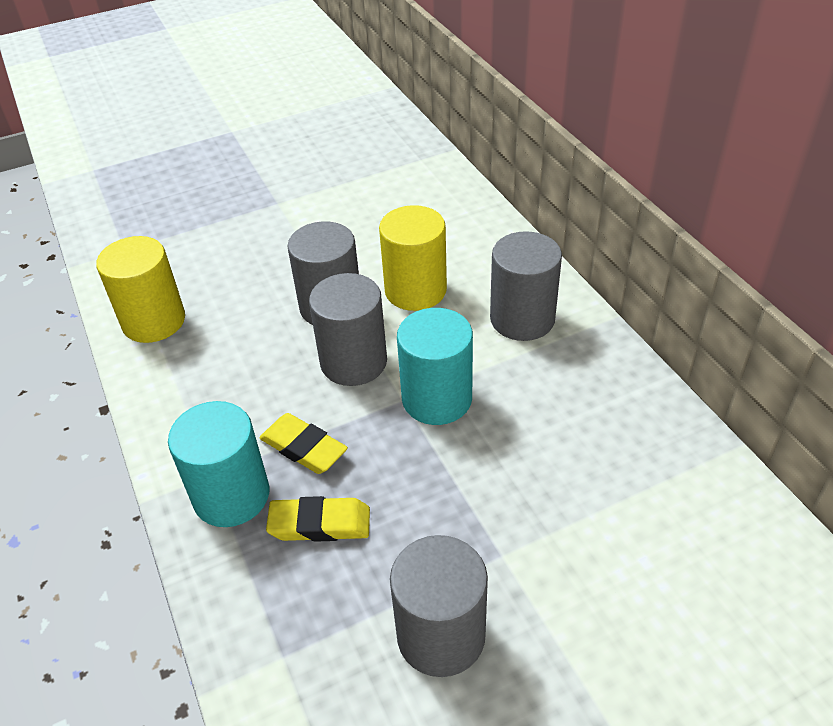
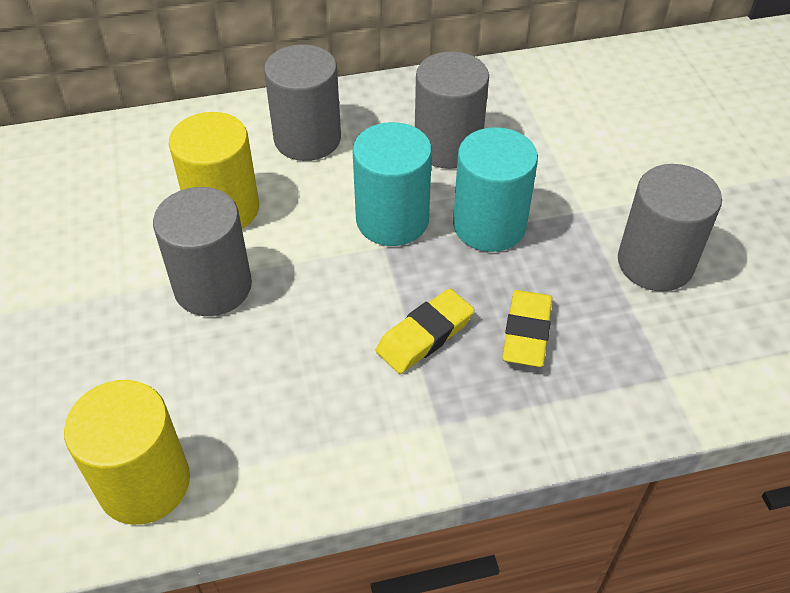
camera: 80 degrees left, 5 degrees up
turquoise cylinder [168,401,269,527] -> turquoise cylinder moved to [453,127,538,252]
grey cylinder [309,273,387,386] -> grey cylinder moved to [415,51,489,169]

